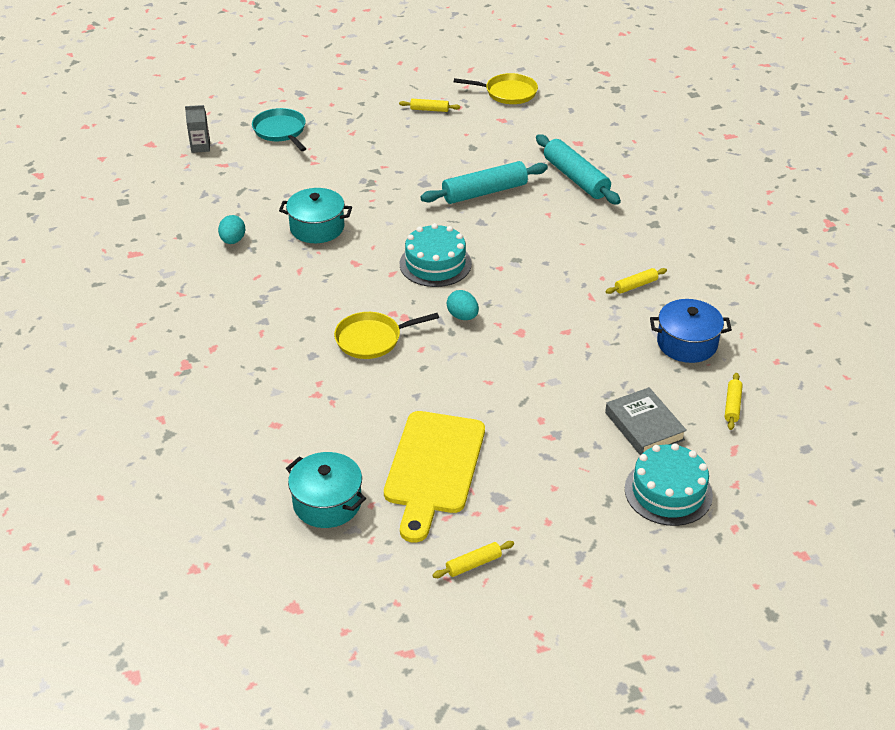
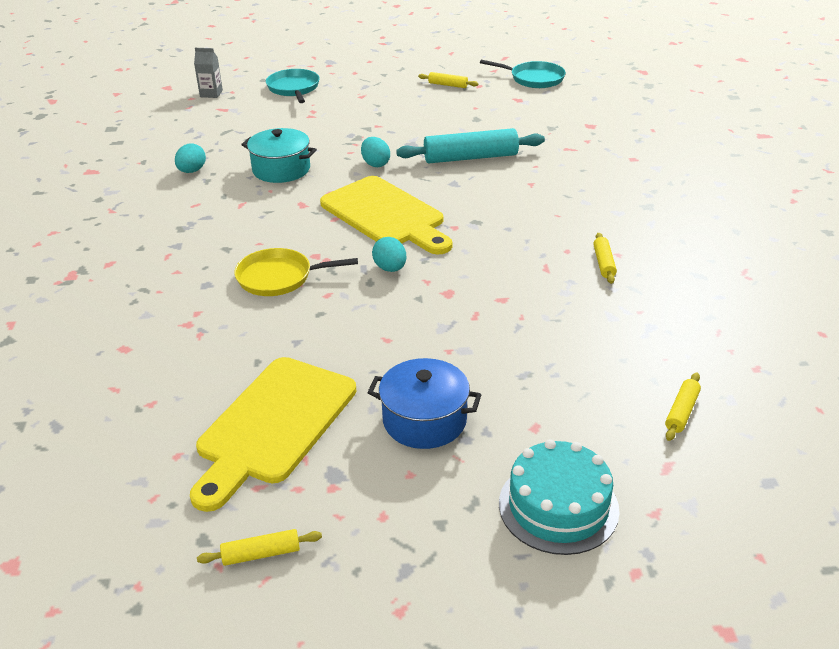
camera: 15 degrees right, 5 degrees down
turquoise pot [286,452,366,528] -> none
turquoise cake [400,223,472,287] -> yellow cutting board [320,176,452,255]
yellow pan [454,73,538,104] -> turquoise pan [480,60,566,88]
turquoise rolling pin [536,134,621,205] -> none
grey book [605,387,687,455] -> none
yellow rolling pin [606,268,667,294] -> yellow rolling pin turned 75 degrees counterclockwise [593,233,617,284]
blue pot [650,299,732,363] -> blue pot moved to [367,358,482,449]
none -> turquoise egg [361,137,390,167]

